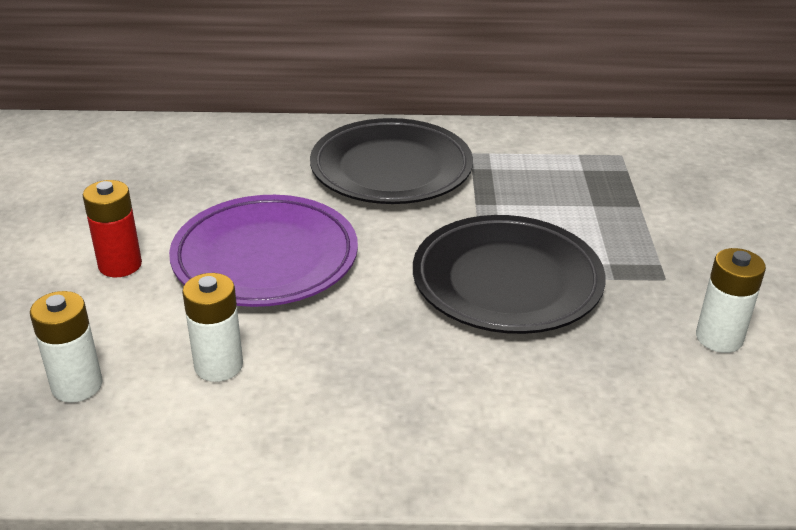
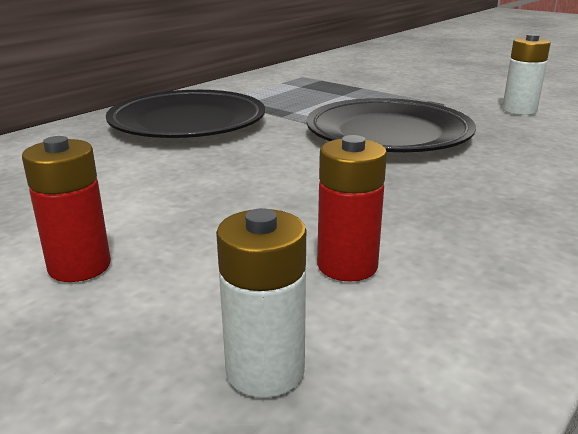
camera: 50 degrees left, 10 degrees down
purple plate [169,195,358,307] -> none
white battery [182,273,243,382] -> red battery [317,135,387,282]

